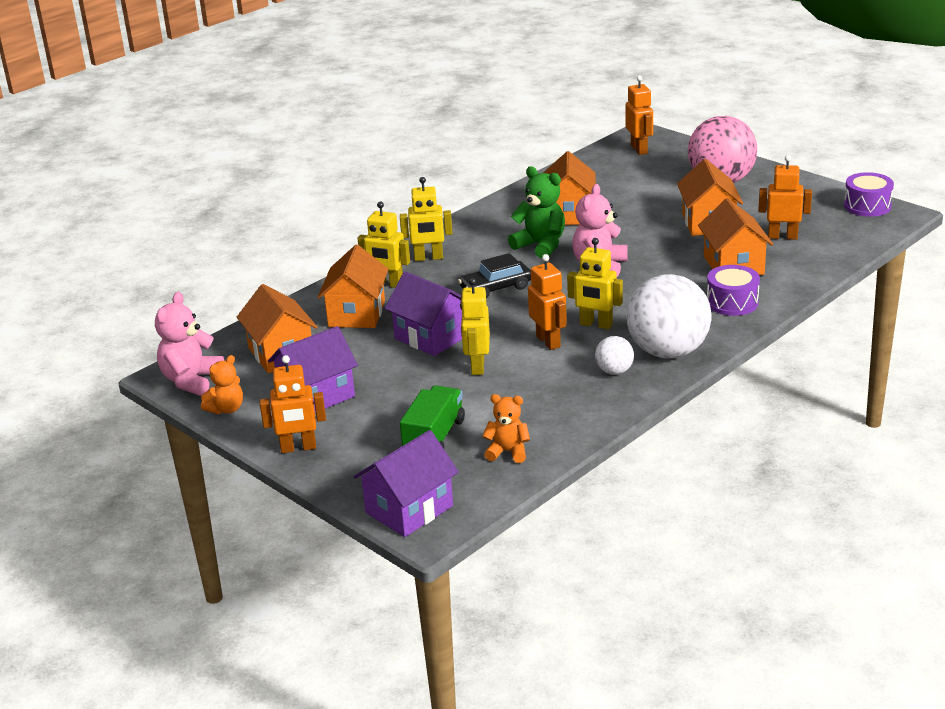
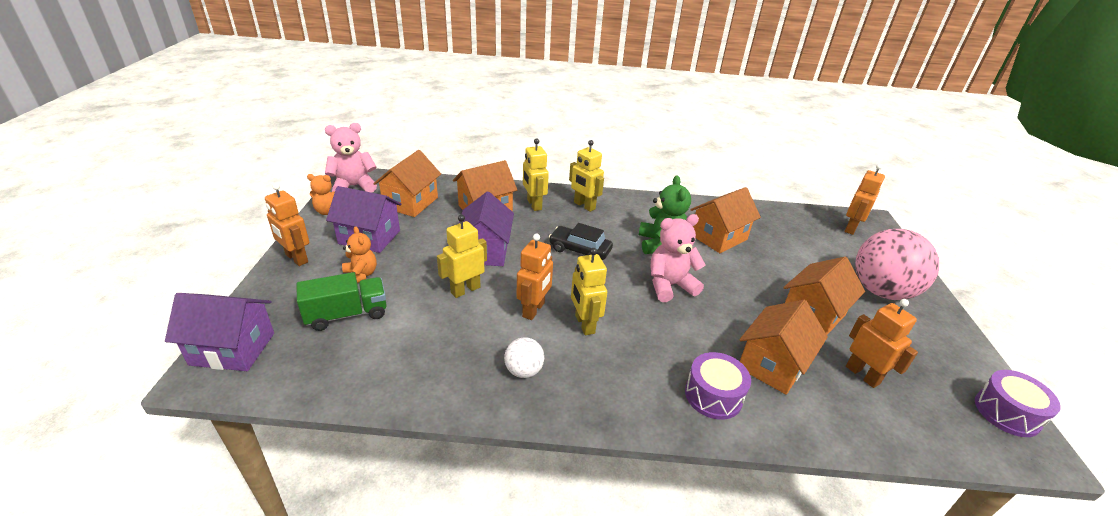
camera: 45 degrees right, 5 degrees up
orange teddy bear [482,394,530,463] -> orange teddy bear moved to [342,226,377,283]
white ball [627,274,712,358] -> none

